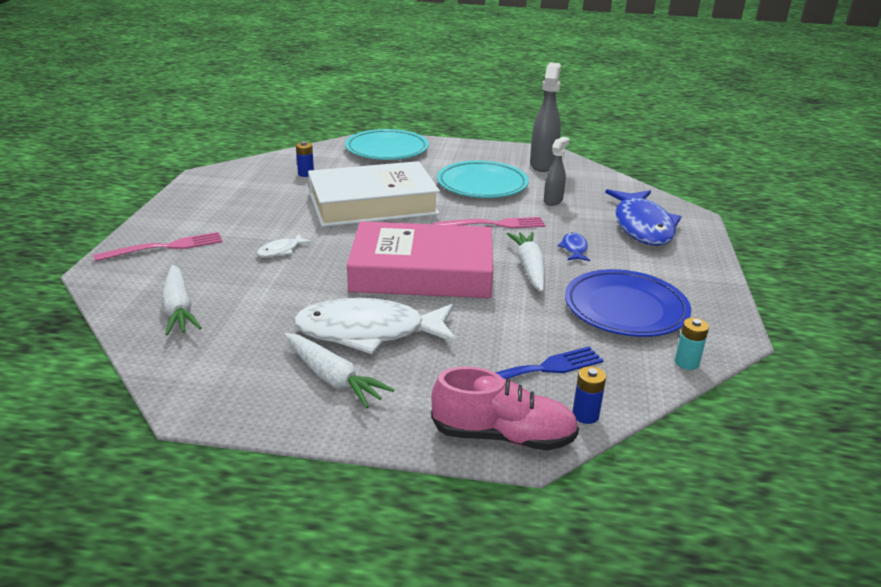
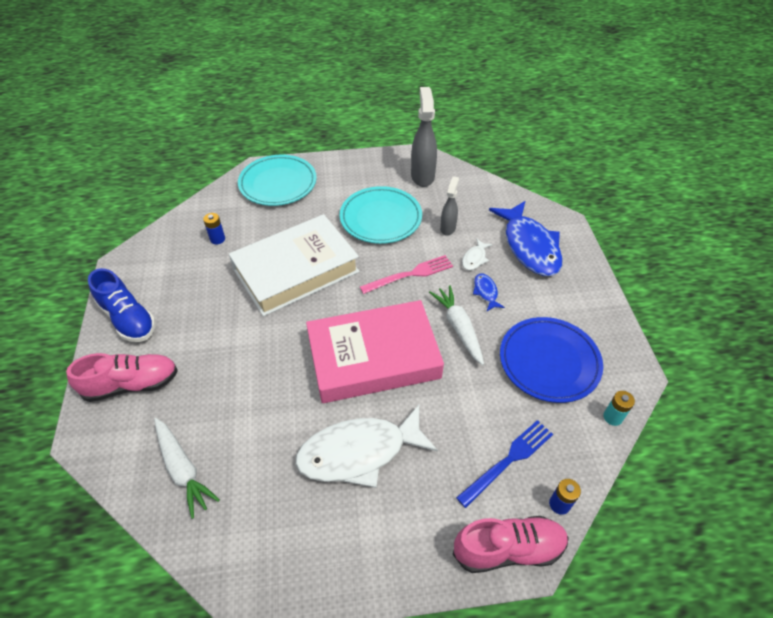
camera: 15 degrees left, 20 degrees up
pink fork [93,232,223,261] -> pink shoe [66,353,178,402]
white fish [257,234,312,257] -> white fish moved to [462,238,493,270]
white carrot [284,333,394,408] -> none
none -> blue shoe [88,268,156,342]

